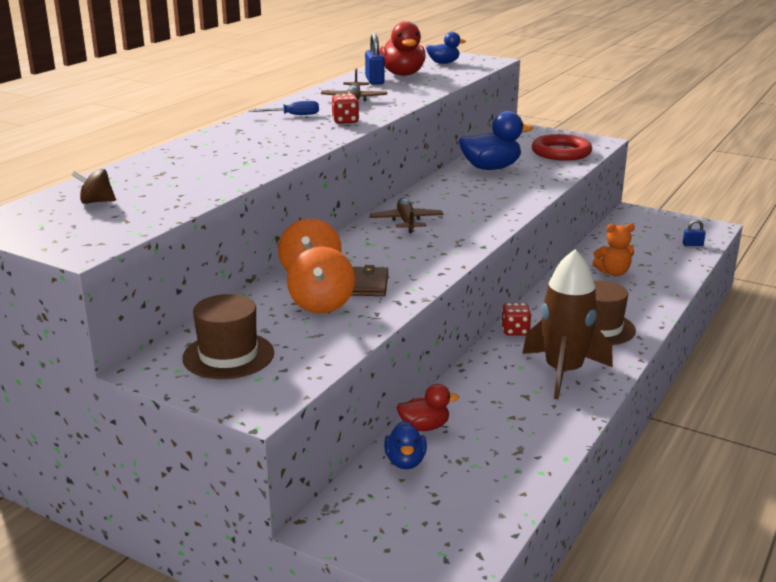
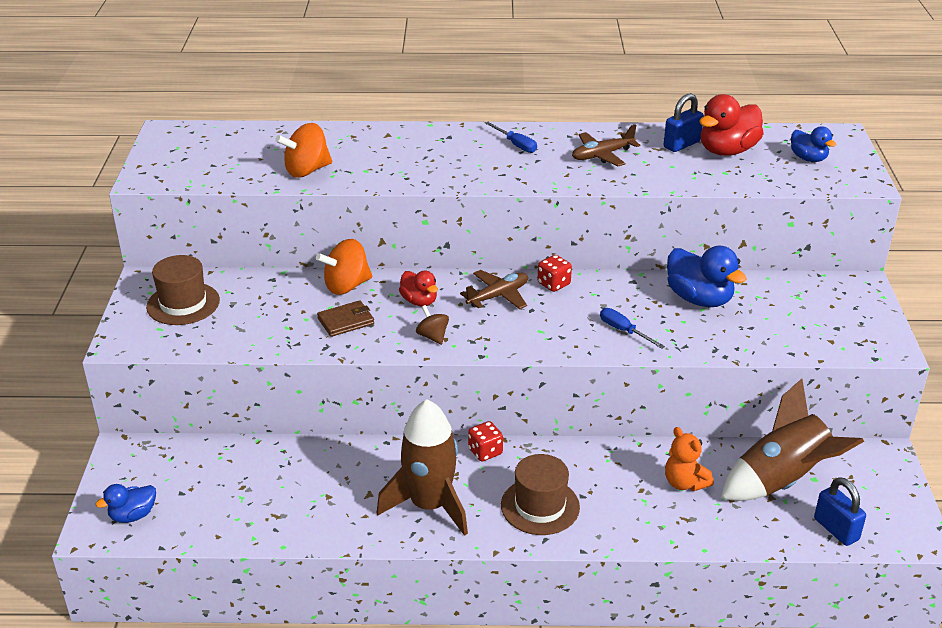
camera: 60 degrees right, 10 degrees up
brown spinning top [72,169,116,204] -> brown spinning top moved to [416,305,449,345]
orange spinning top [287,247,355,313] -> orange spinning top moved to [275,123,332,178]
red dice [331,94,359,124] -> red dice moved to [538,255,572,292]
blue duck [384,421,427,469] -> blue duck moved to [96,484,156,523]
red duck [397,384,459,431] -> red duck moved to [399,271,438,306]
red ring [532,134,592,161] -> none
blue padlock [683,219,706,246] -> blue padlock [814,477,866,546], size x1.77
none -> blue screwdriver [600,308,665,349]
none -> brown rocket [721,379,864,501]

